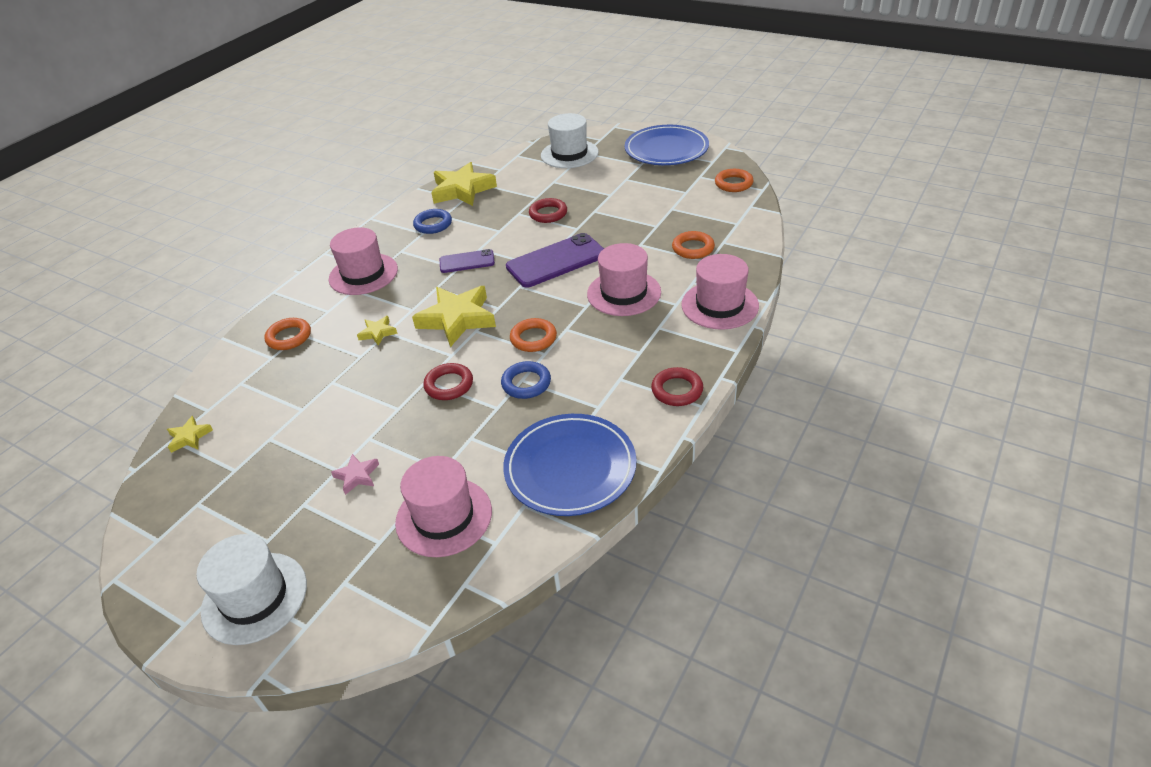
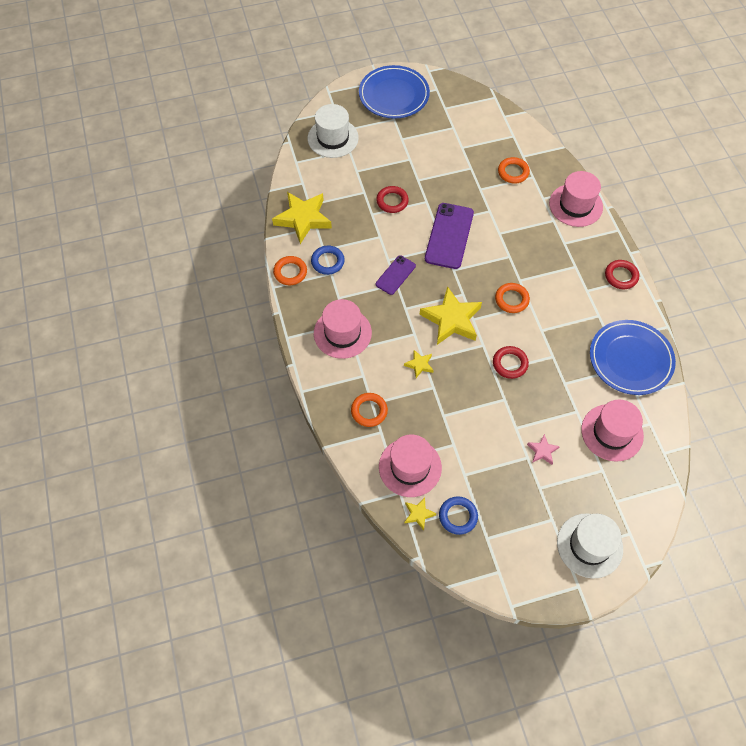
camera: 50 degrees left, 20 degrees up
blue ring [501,361,551,399] -> blue ring moved to [439,496,478,535]
pink hat [587,243,661,316] -> pink hat moved to [379,434,442,497]
orange ring [715,169,754,192] -> orange ring moved to [273,256,307,285]

